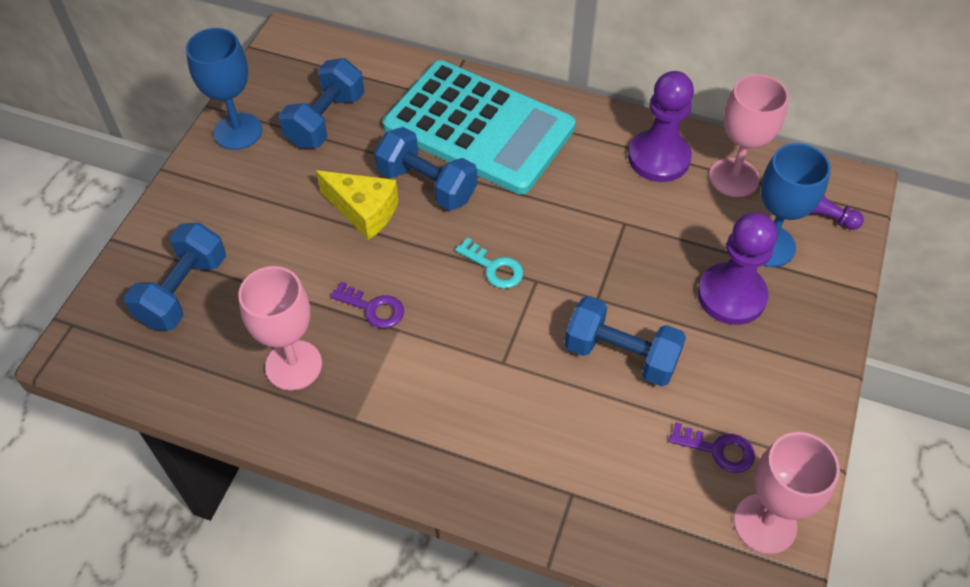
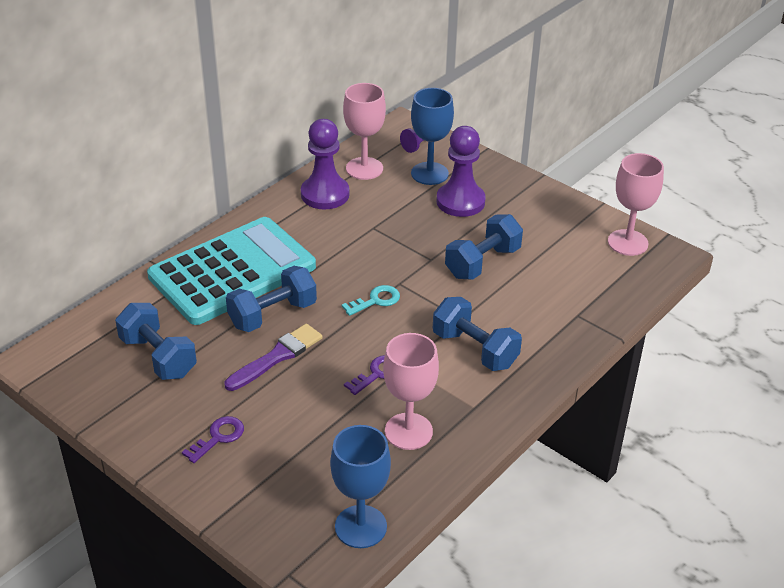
camera: 70 degrees left, 15 degrees down
blue dumbbell [124,223,226,330] -> blue dumbbell moved to [433,297,522,371]
blue goblet [186,28,262,150] -> blue goblet moved to [330,425,391,548]
yellow cheese [316,170,399,240] -> purple brush [225,324,323,391]
purple key [669,422,755,473] -> purple key moved to [182,416,244,463]

